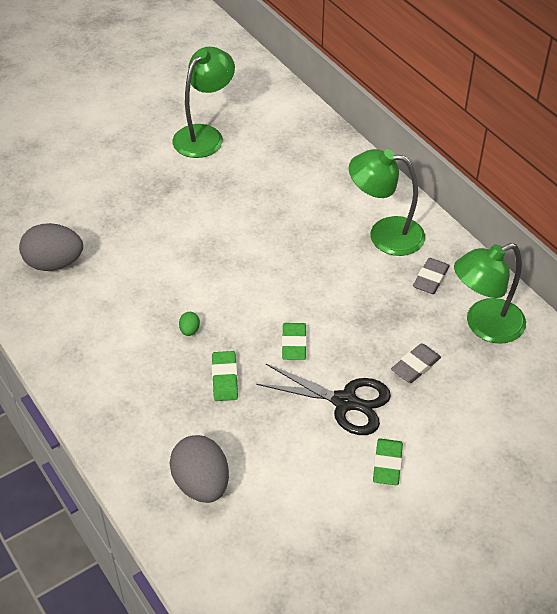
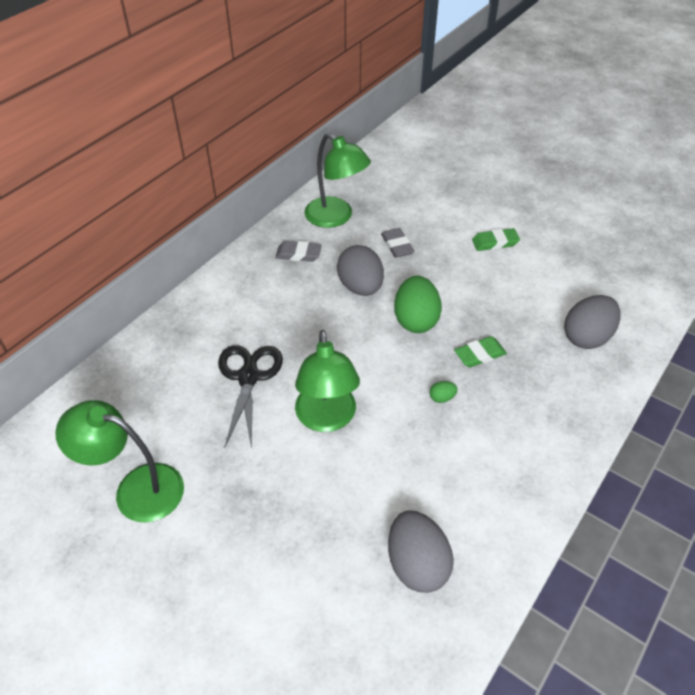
camera: 110 degrees left, 0 degrees up
black scissors [256,364,391,435] -> black scissors moved to [218,345,283,450]
green eraser [282,323,307,360] -> green egg [394,276,442,333]
green lamp [349,149,425,256] -> green lamp moved to [295,330,360,432]
grey eraser [391,344,441,383] -> grey eraser turned 45 degrees clockwise [381,228,415,258]
none -> grey egg [337,245,384,296]

